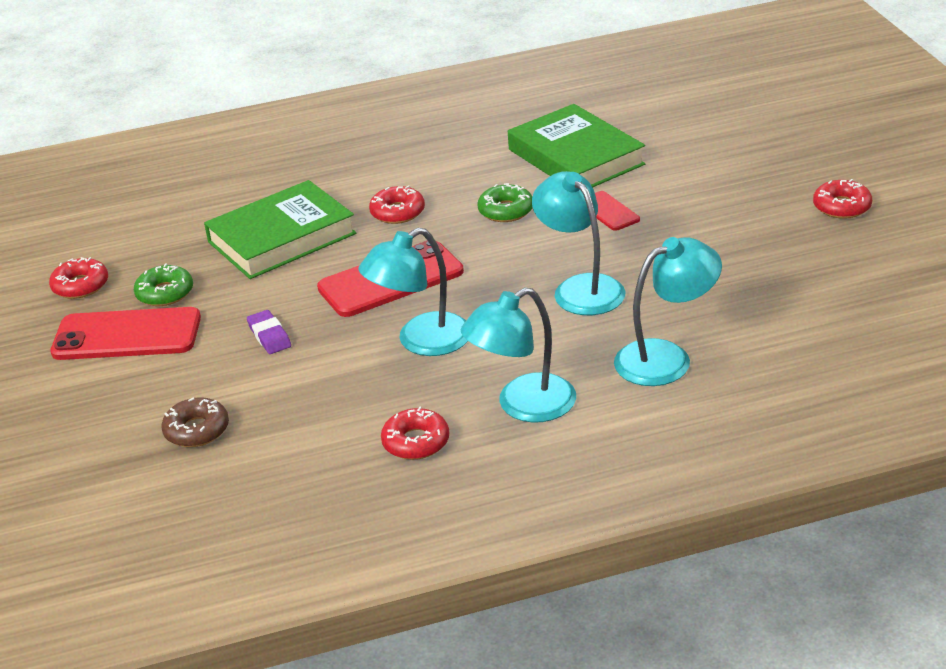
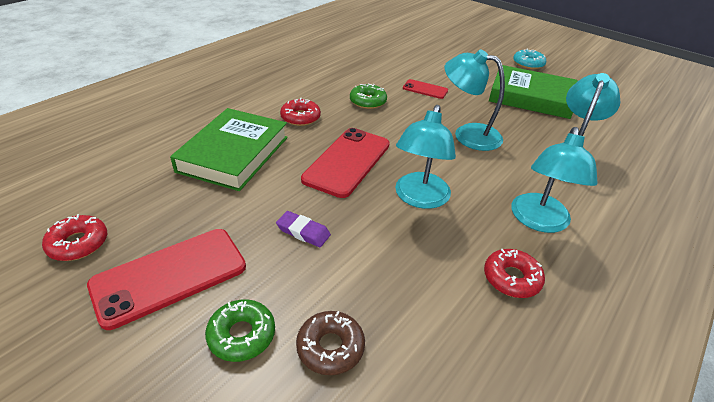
camera: 40 degrees left, 5 degrees up
green donut [134,263,193,306] -> green donut moved to [205,299,275,362]
green book [508,104,645,188] -> green book moved to [489,65,578,119]
red donut [813,179,872,219] -> turquoise donut [513,49,546,69]

